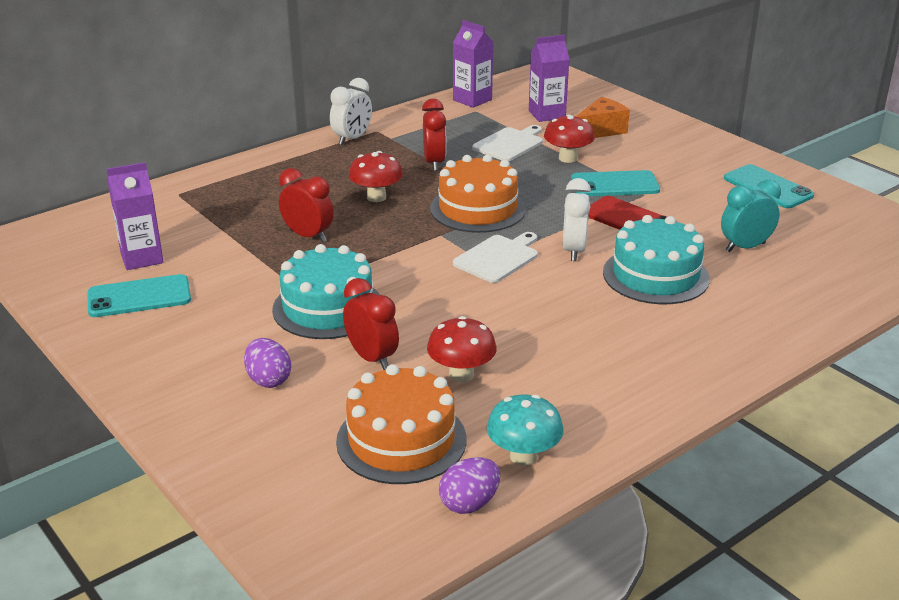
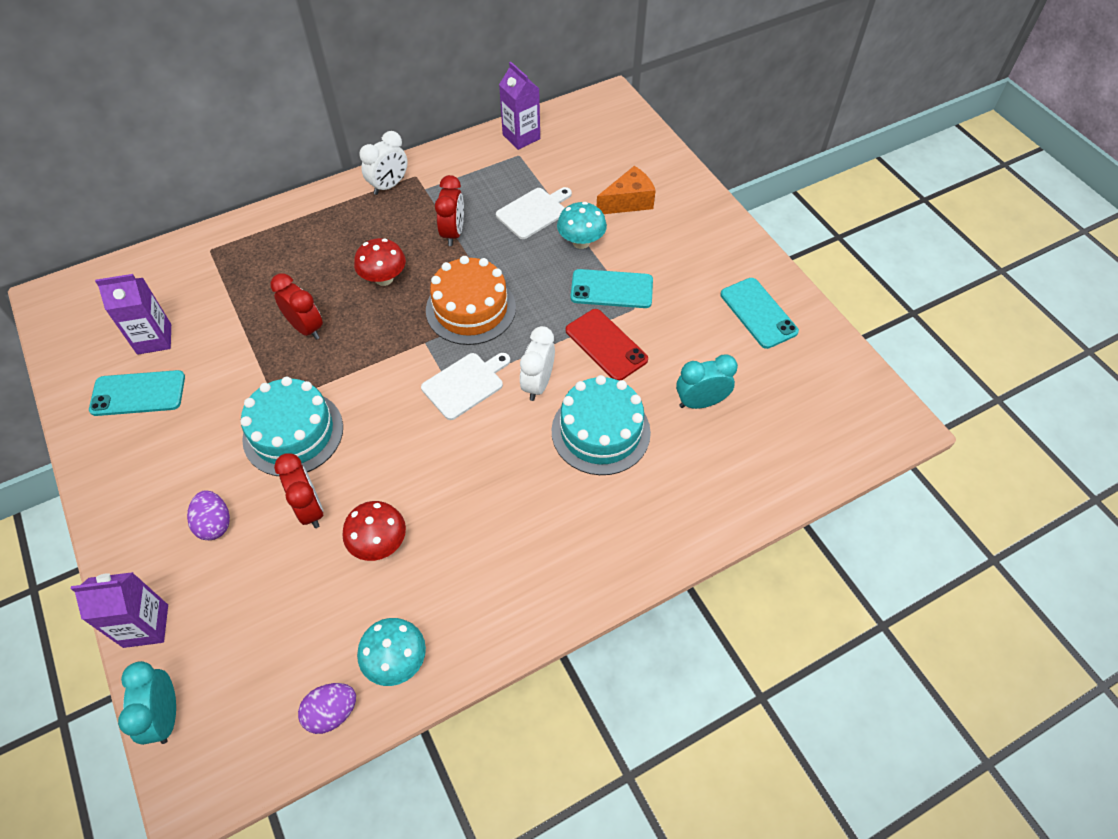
camera: 10 degrees right, 25 degrees up
orange cake [336,364,466,484] -> none
purple carton [529,35,569,122] -> purple carton moved to [71,572,168,648]
red mushroom [544,115,595,163] -> turquoise mushroom [557,202,607,249]
none -> turquoise clock [118,661,176,745]

